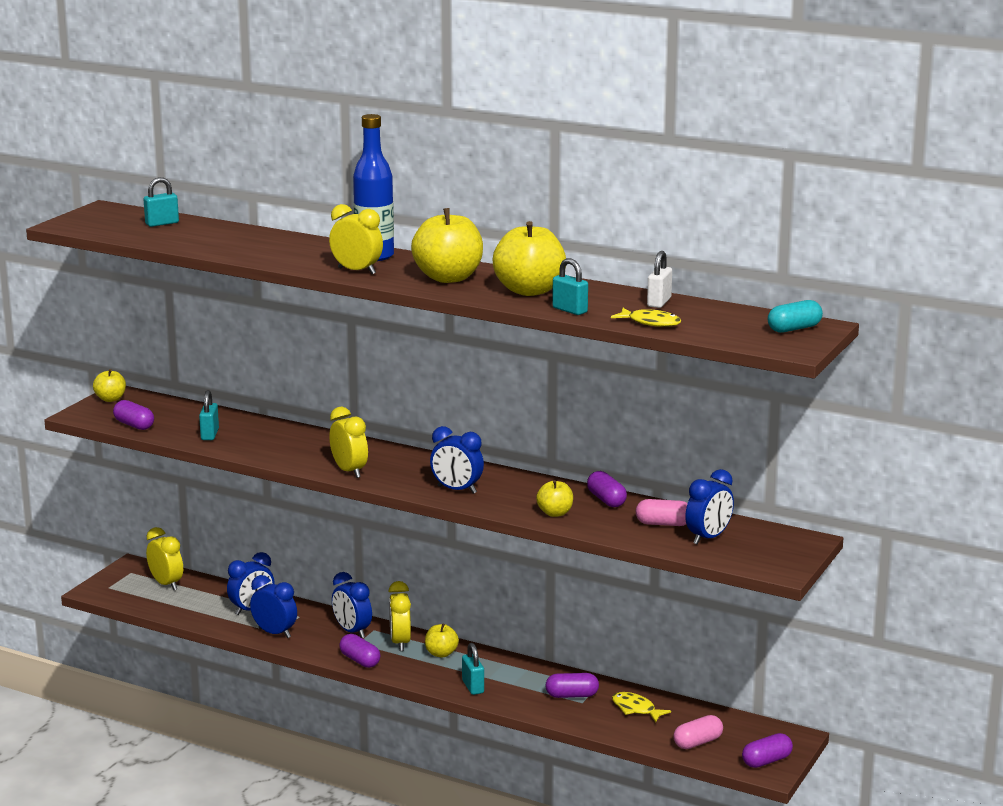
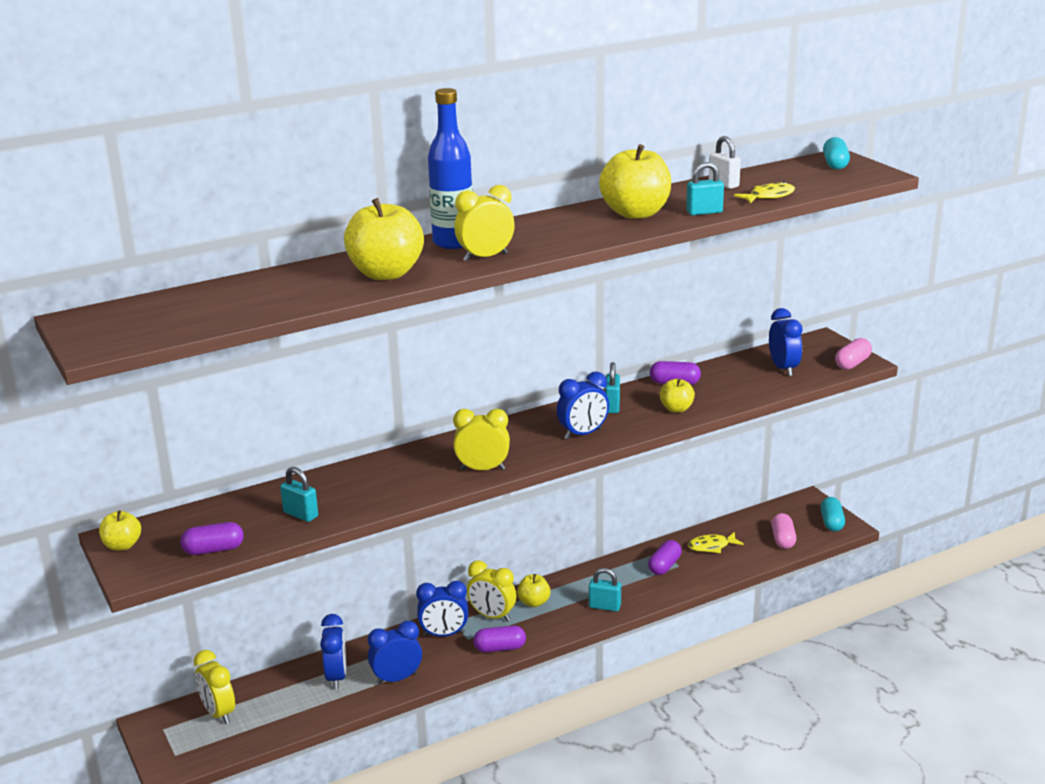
camera: 55 degrees left, 5 degrees up
turquoise padlock [144,177,179,227] -> turquoise padlock moved to [605,362,620,413]
yellow clock [146,527,183,590] -> yellow clock turned 120 degrees counterclockwise [194,650,235,724]
yellow apple [411,208,483,283] -> yellow apple moved to [344,198,424,280]
pink capsule [636,499,688,526] -> pink capsule moved to [835,338,872,370]
purple capsule [742,733,793,768] -> turquoise capsule [821,497,845,532]

